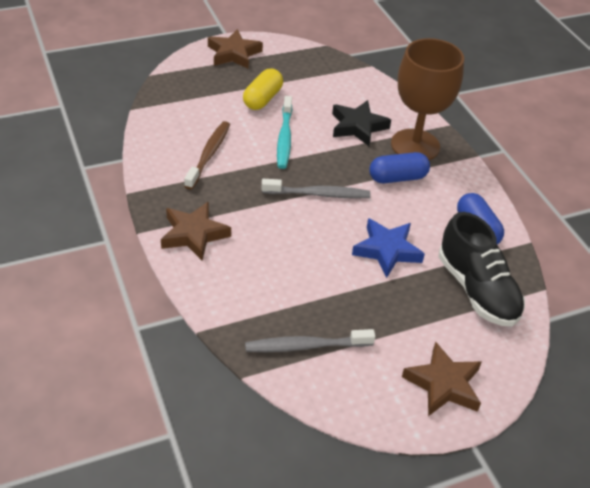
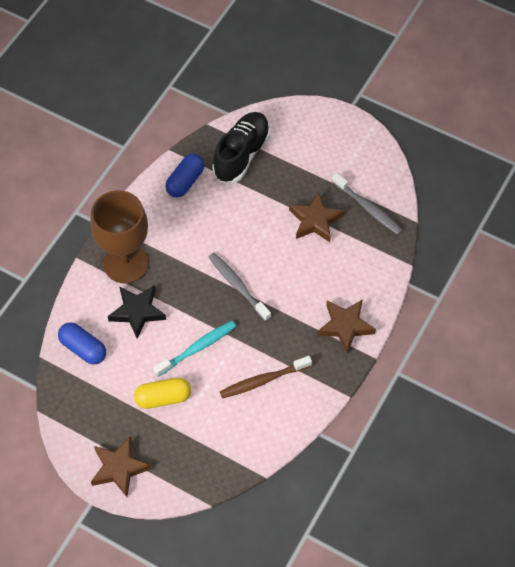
camera: 125 degrees left, 15 degrees up
blue star [352,218,425,278] -> none
blue capsule [369,152,430,183] -> blue capsule moved to [58,322,106,365]
brown star [402,342,482,416] -> brown star moved to [289,191,344,242]

